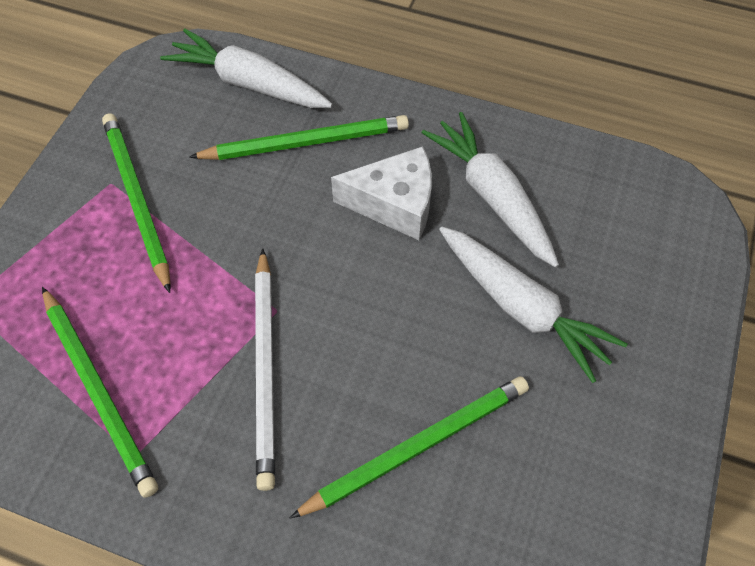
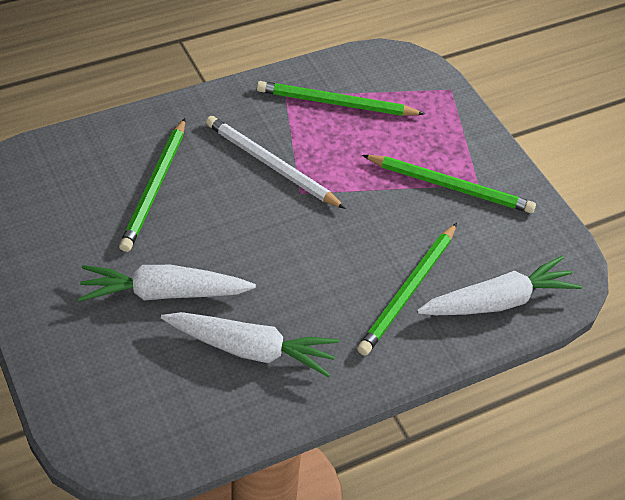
camera: 130 degrees right, 10 degrees down
white cheese [331,146,432,240] -> none

